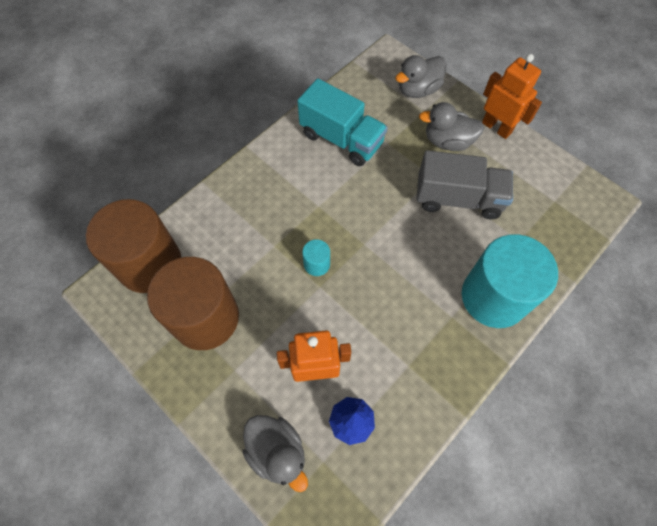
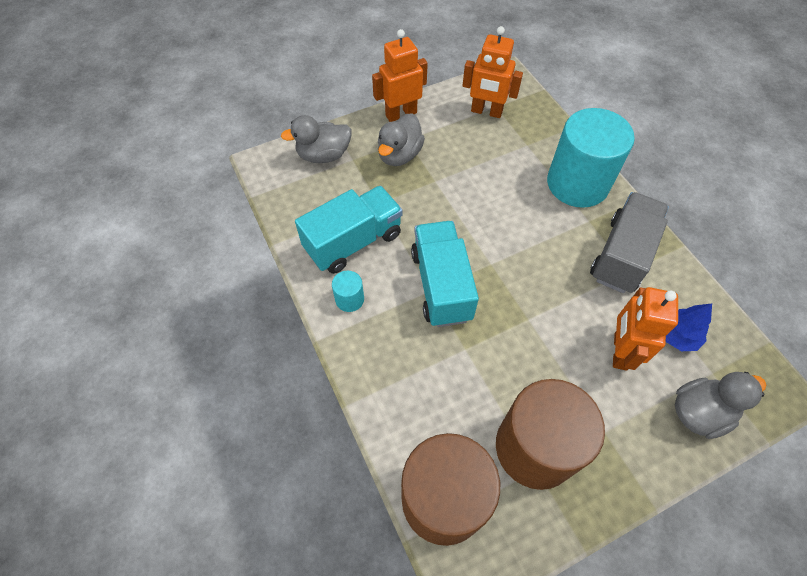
camera: 70 degrees left, 5 degrees down
turquoise cylinder [302,239,330,276] -> turquoise cylinder moved to [332,271,364,312]
grey duck [395,55,447,98] -> grey duck turned 90 degrees clockwise [281,115,352,163]
grey truck [416,150,513,219] -> grey truck moved to [590,192,669,293]
none -> turquoise truck [411,221,479,327]
none -> orange robot [462,26,523,118]

